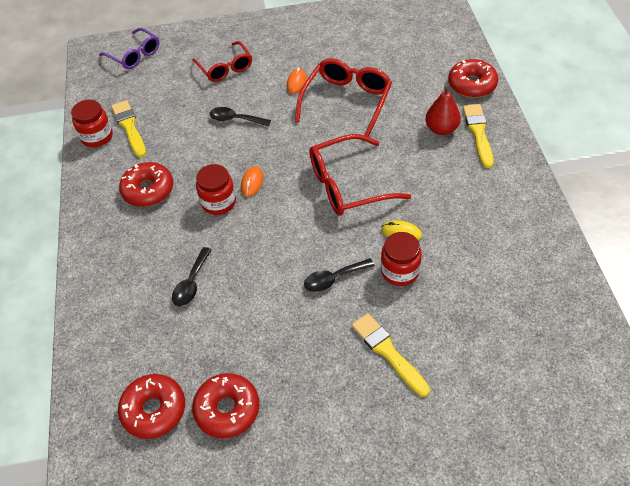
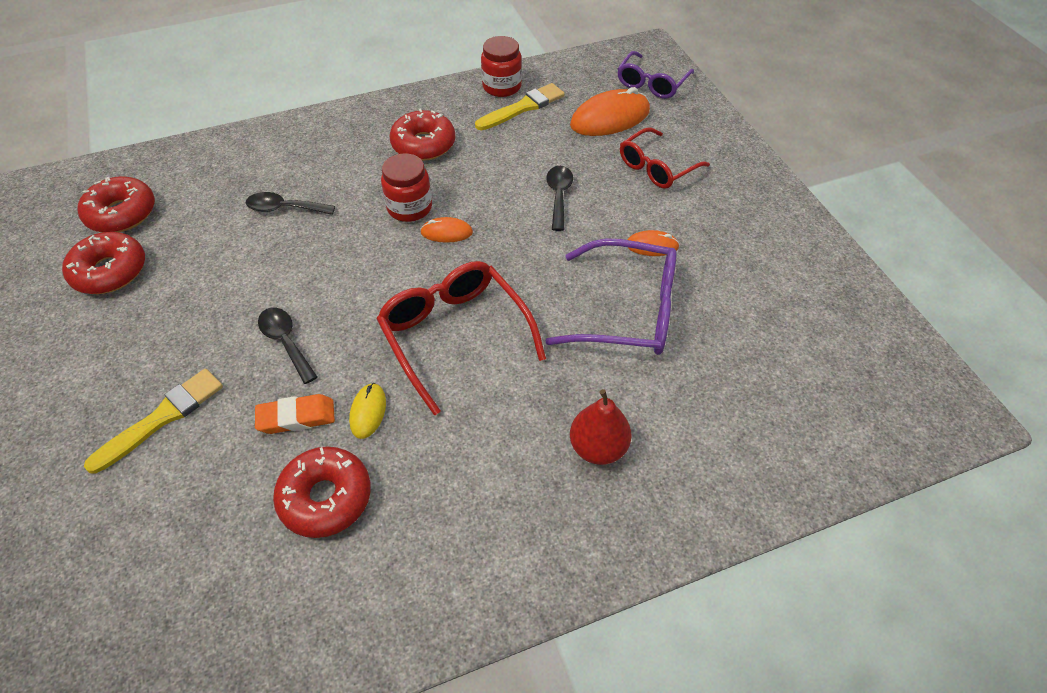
camera: 75 degrees right, 0 degrees up
red glasses [295,58,392,137] -> purple glasses [546,238,677,355]
red jar [381,232,422,286] -> orange eraser [255,394,335,434]
red donut [448,59,498,98] -> red donut moved to [273,447,371,538]
yellow brush [463,104,494,168] -> none
none -> orange mouse [570,87,650,136]

